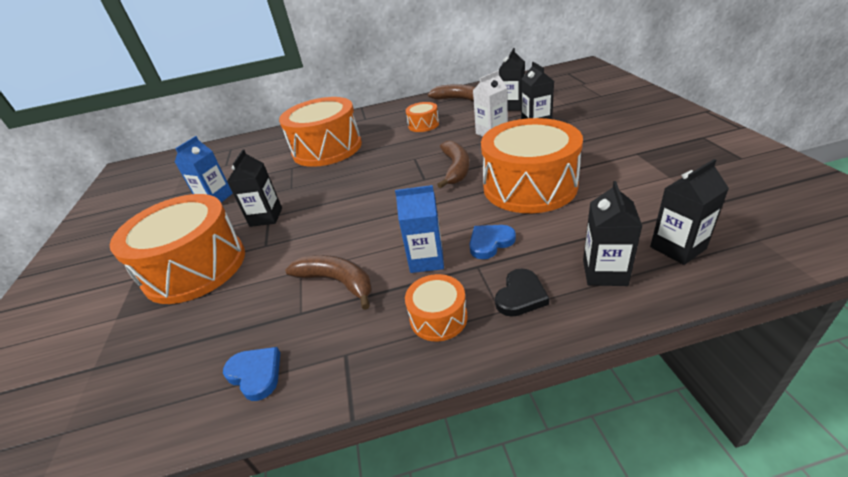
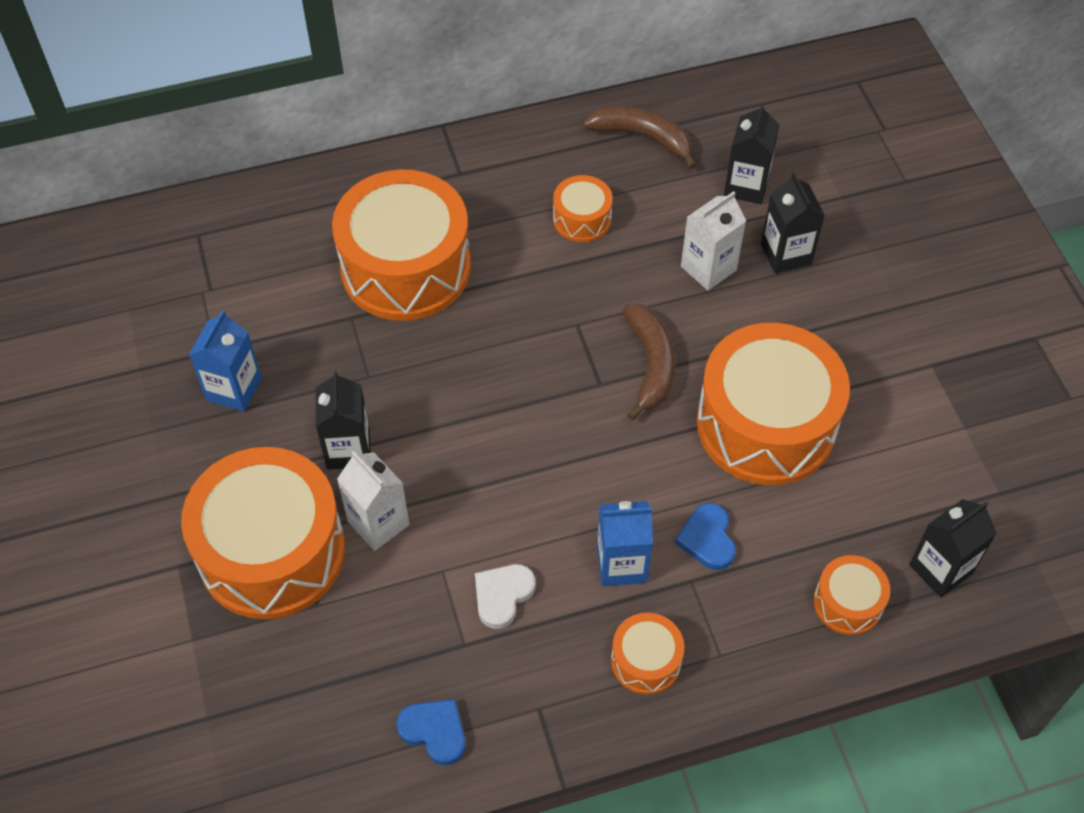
camera: 10 degrees left, 20 degrees up
brown banana [285,255,372,310] -> white heart [475,564,535,629]
blue heart [469,225,516,259] -> blue heart turned 60 degrees counterclockwise [675,503,736,570]
black heart [495,268,549,317] -> none
black carton [583,181,643,286] -> orange drum [814,555,890,635]
none -> white carton [337,451,410,551]

